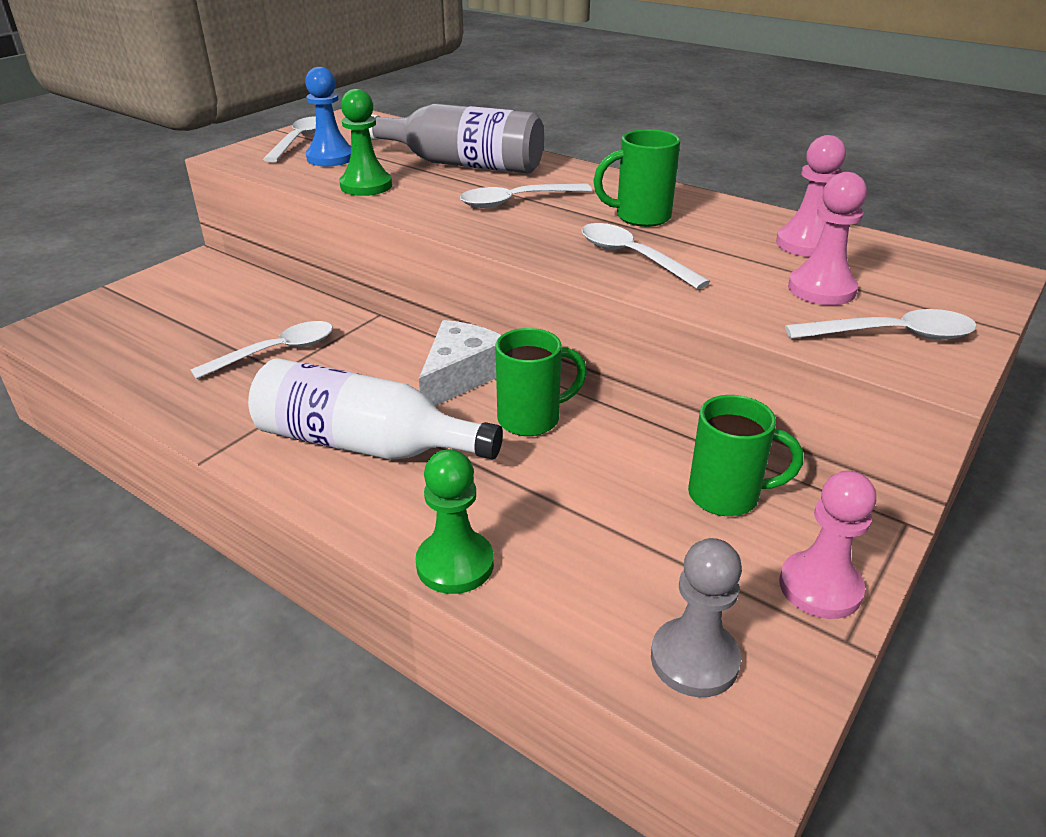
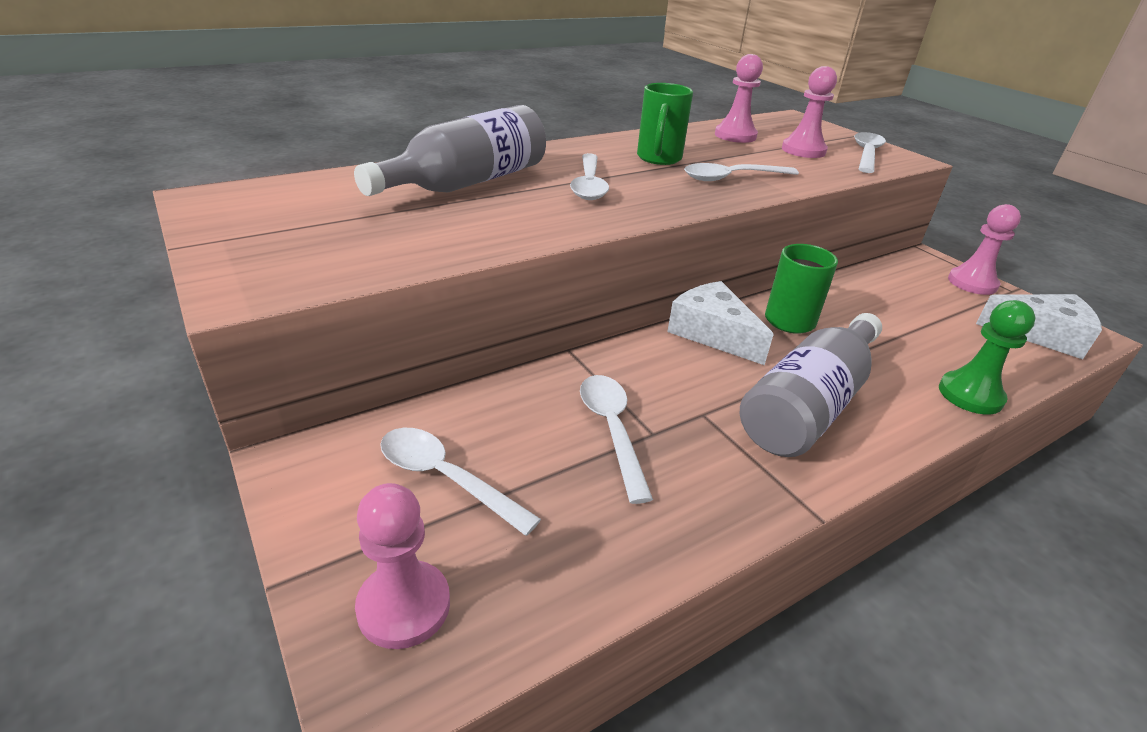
camera: 70 degrees left, 0 degrees up
white bottle [248,358,503,460] -> grey bottle [740,313,882,457]
white spoon [263,116,316,162] -> white spoon moved to [380,428,541,536]
blue pawn [305,67,351,166] -> none
green pawn [339,89,392,196] -> none
grey pawn [651,538,742,697] -> white cheese [976,294,1102,359]
green mug [688,395,803,516] -> none
none -> pink pawn [355,483,450,649]

